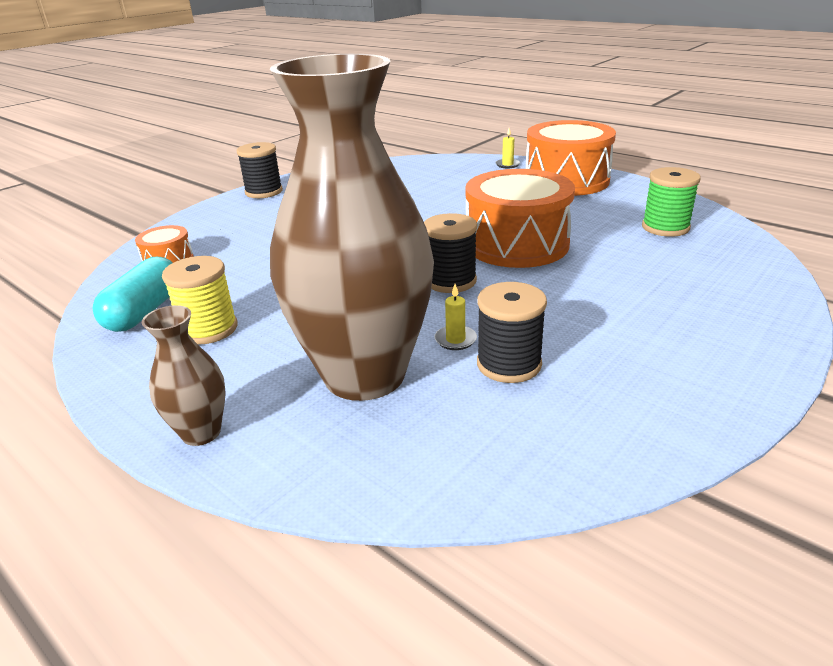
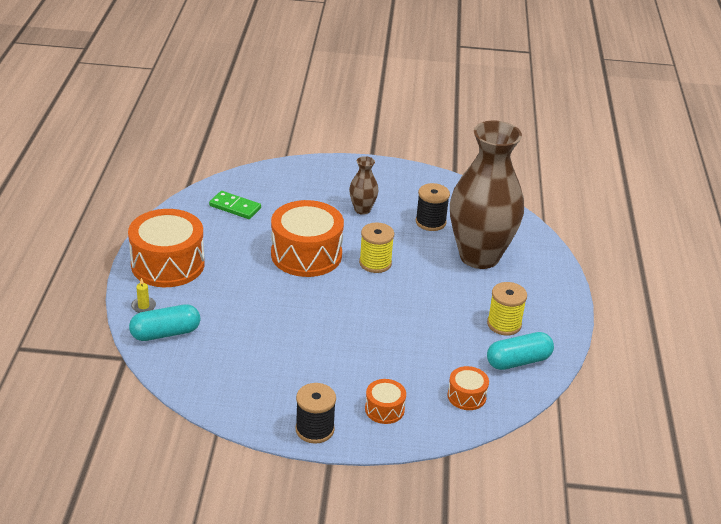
camera: 130 degrees left, 5 degrees up
brown vase [142,305,226,446] -> brown vase moved to [349,156,379,215]
black spool [424,213,477,293] -> yellow spool [359,222,394,273]
yellow candle [434,284,477,350] -> none
green spool [642,167,701,237] -> green domino [209,191,261,219]
none -> turquoise capsule [129,304,200,341]
none -> orange drum [365,379,406,424]

